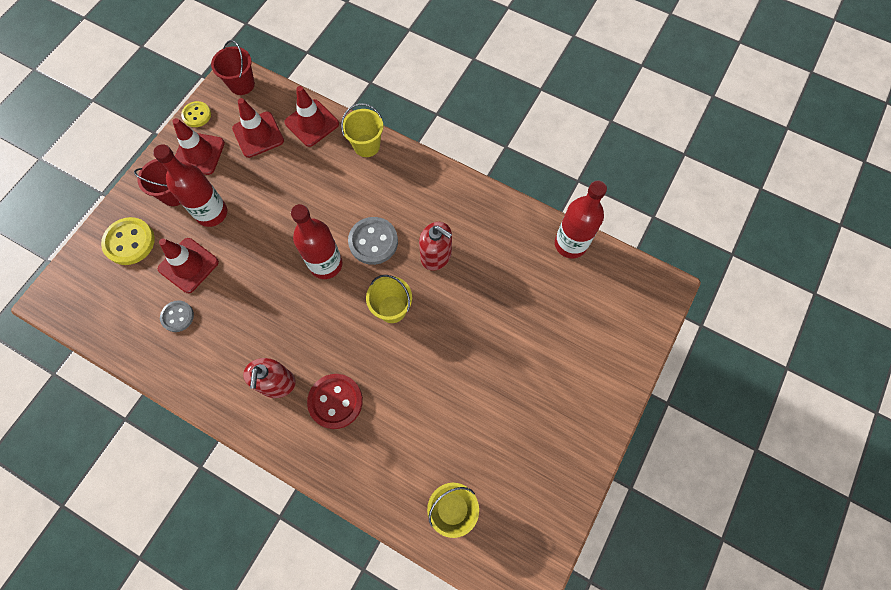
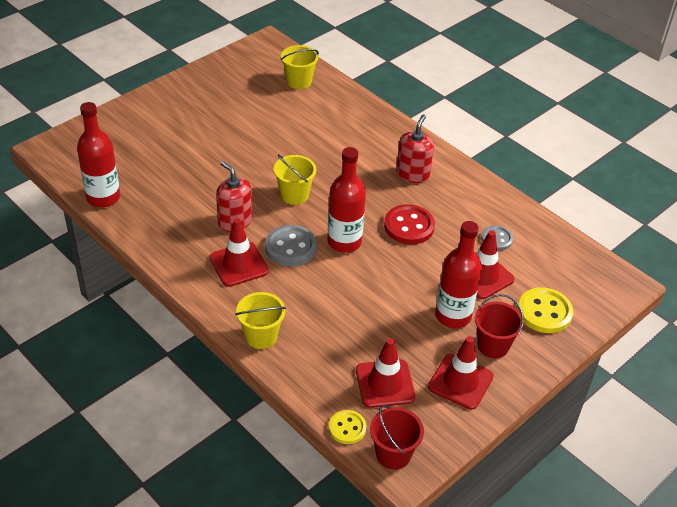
camera: 165 degrees left, 25 degrees down
yellow button [181,101,211,127] -> yellow button moved to [329,410,366,444]
red traffic cone [284,86,339,147] -> red traffic cone moved to [210,218,269,287]
red button [307,374,363,429] -> red button moved to [384,204,435,244]

